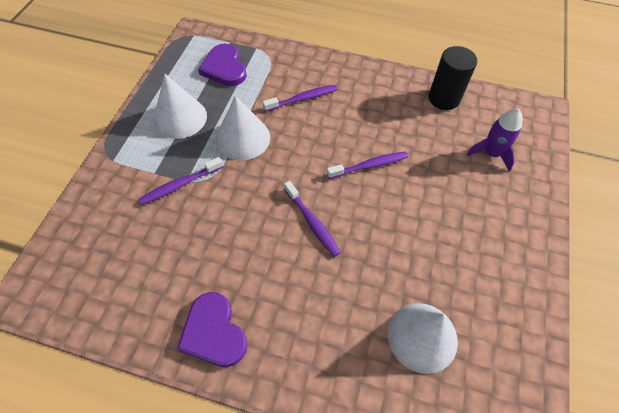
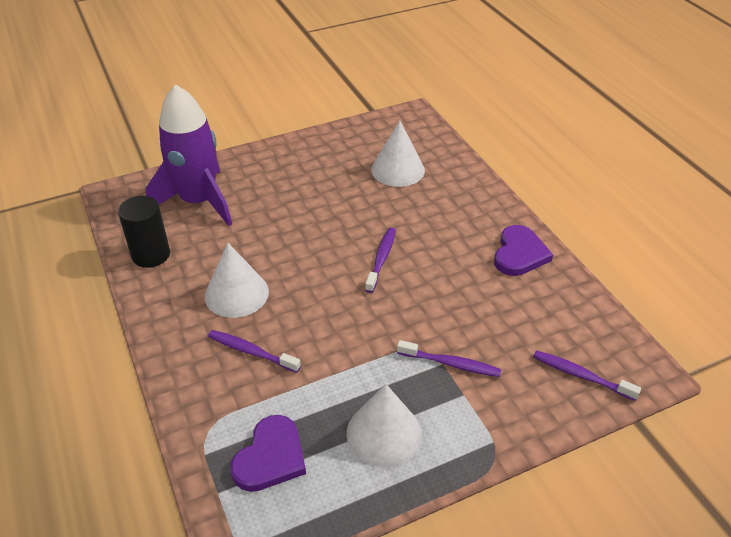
camera: 130 degrees left, 15 degrees down
white cone [216,95,270,161] -> white cone moved to [205,243,269,318]
purple toothbrush [327,151,408,179] -> purple toothbrush moved to [533,350,641,401]
purple rocket [467,109,523,171] -> purple rocket [146,84,232,226], size x2.00

